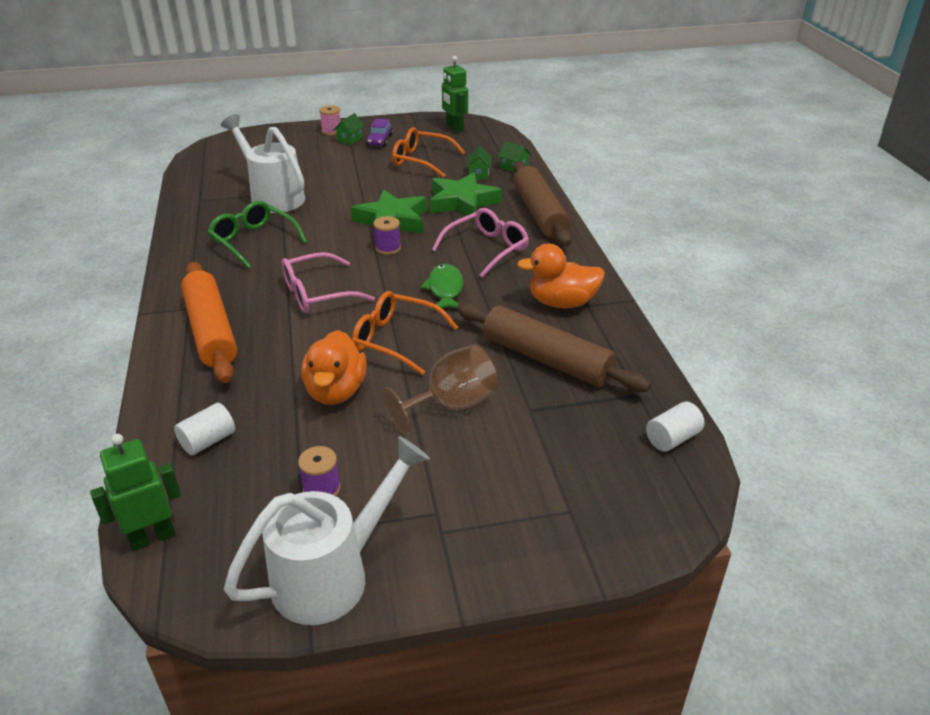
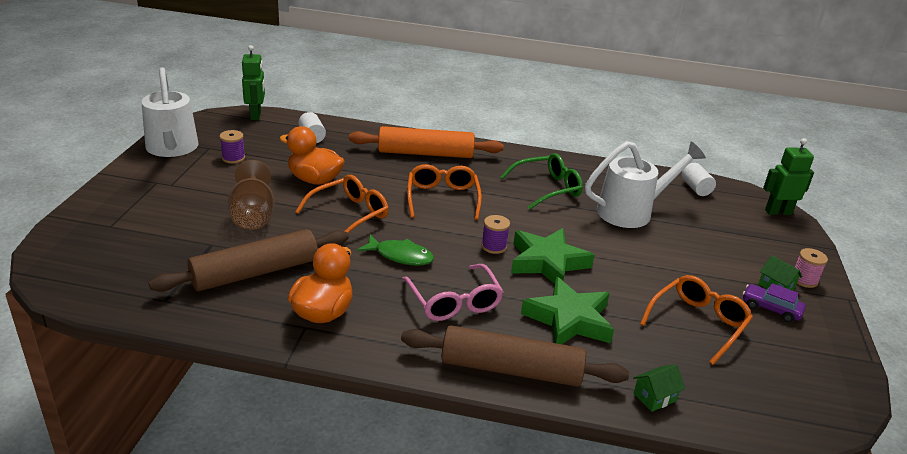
camera: 110 degrees right, 5 degrees down
pink glasses [282,252,375,313] -> orange glasses [407,164,482,220]
green robot [442,56,468,132] -> green robot moved to [763,138,814,215]
green house [467,146,492,180] -> none
white cylinder [646,402,705,452] -> white cylinder moved to [682,163,716,196]

